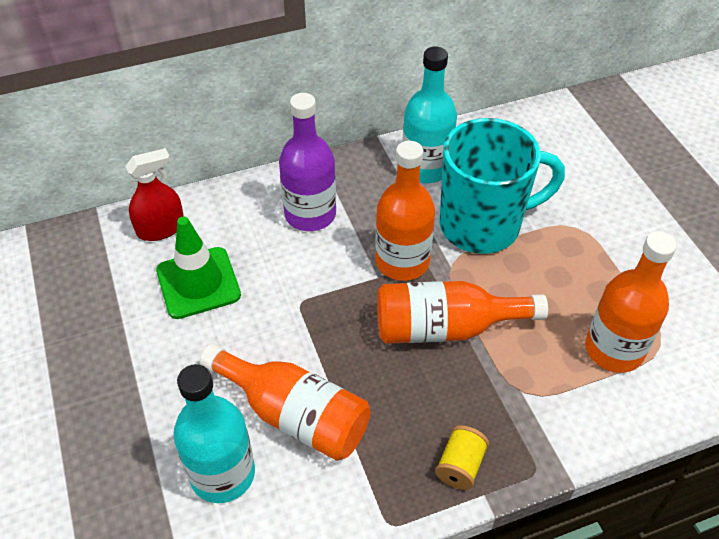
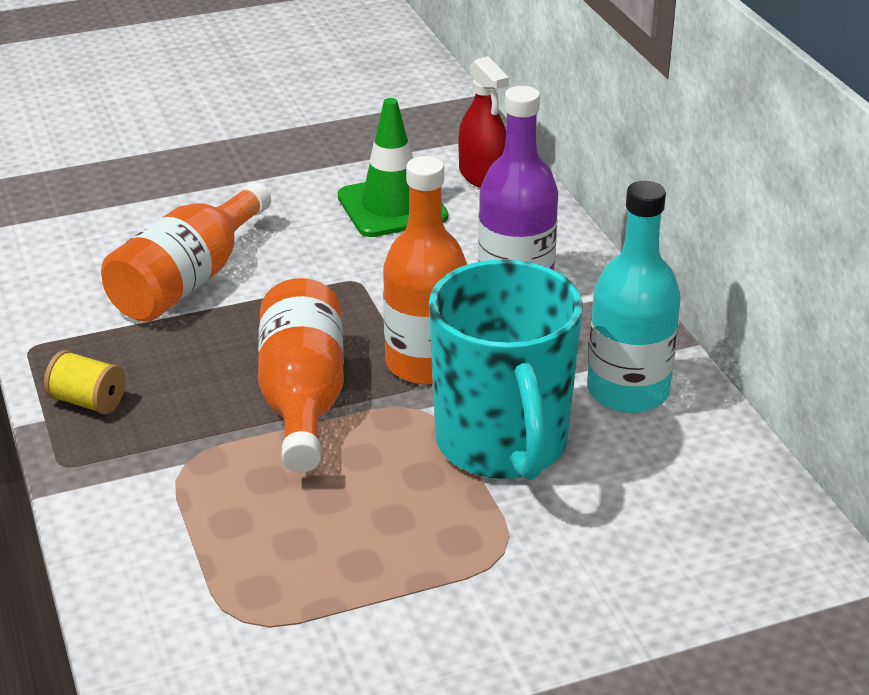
camera: 90 degrees right, 15 degrees down
turquoise bottle [173,364,255,503] -> none
orange bottle [585,232,677,373] -> none

